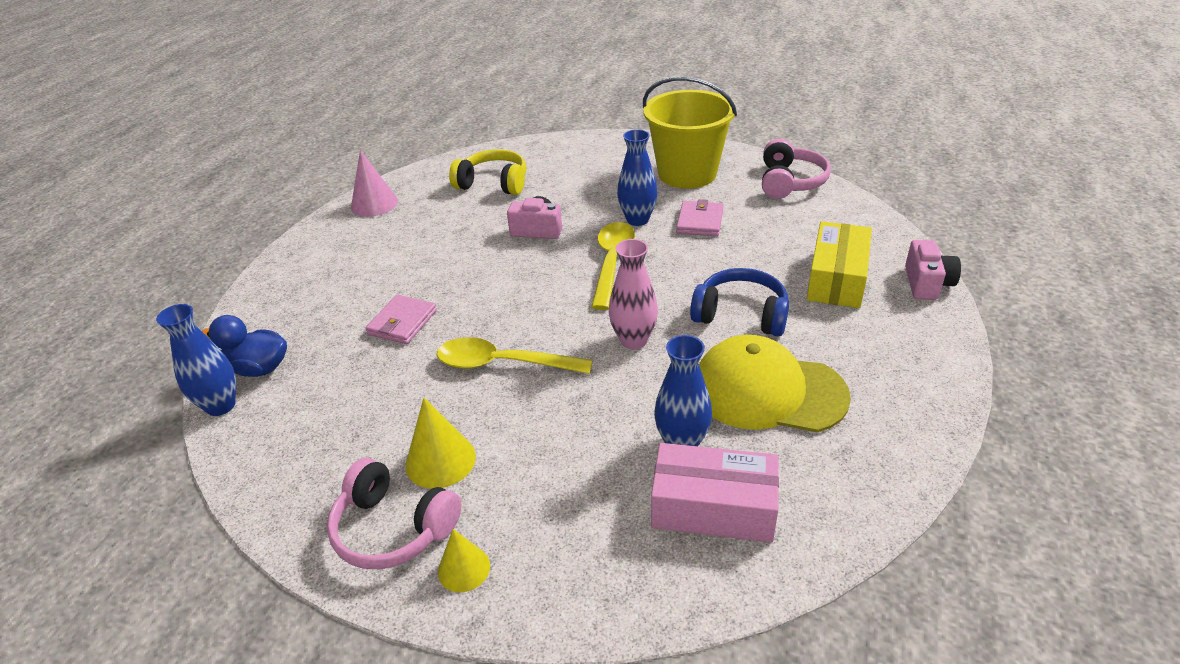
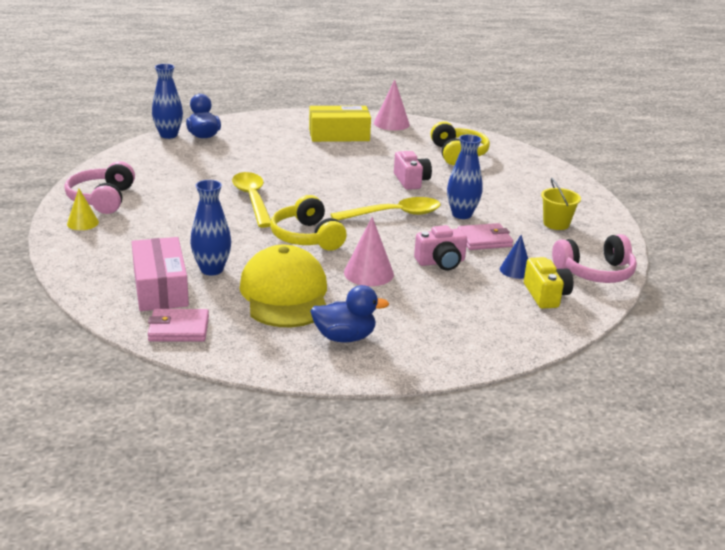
camera: 60 degrees right, 10 degrees down
pink wallet [365,295,437,344] -> pink wallet moved to [148,309,209,342]
yellow cone [406,398,476,489] -> none
pink vase [609,239,658,349] -> yellow headphones [270,195,347,251]
yellow bucket [643,77,737,189] -> yellow bucket [541,178,581,230], size x0.46
blue headphones [690,268,789,336] -> pink cone [344,217,394,286]
yellow box [807,221,872,308] -> yellow box moved to [309,106,371,142]
pink camera [905,240,961,300] -> pink camera moved to [414,225,467,270]
none -> blue duck [310,285,389,343]
none -> blue cone [500,235,528,279]
none -> yellow camera [524,257,574,309]

